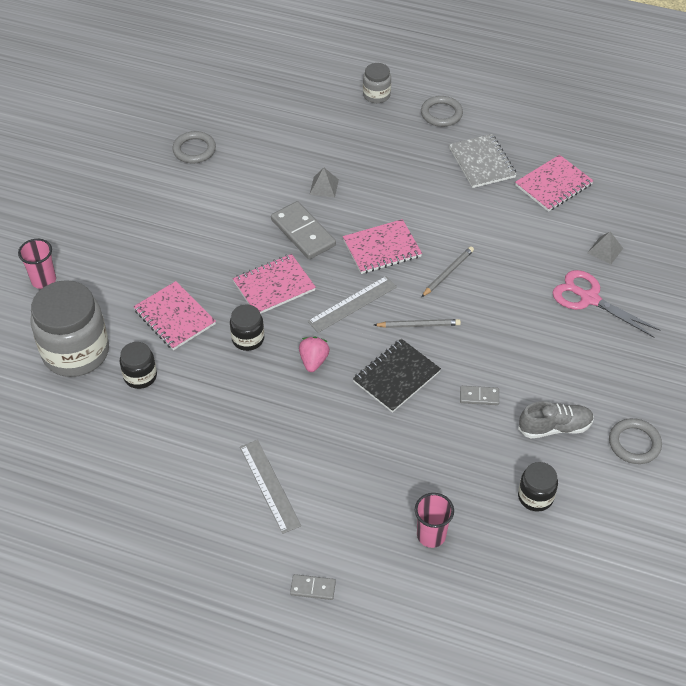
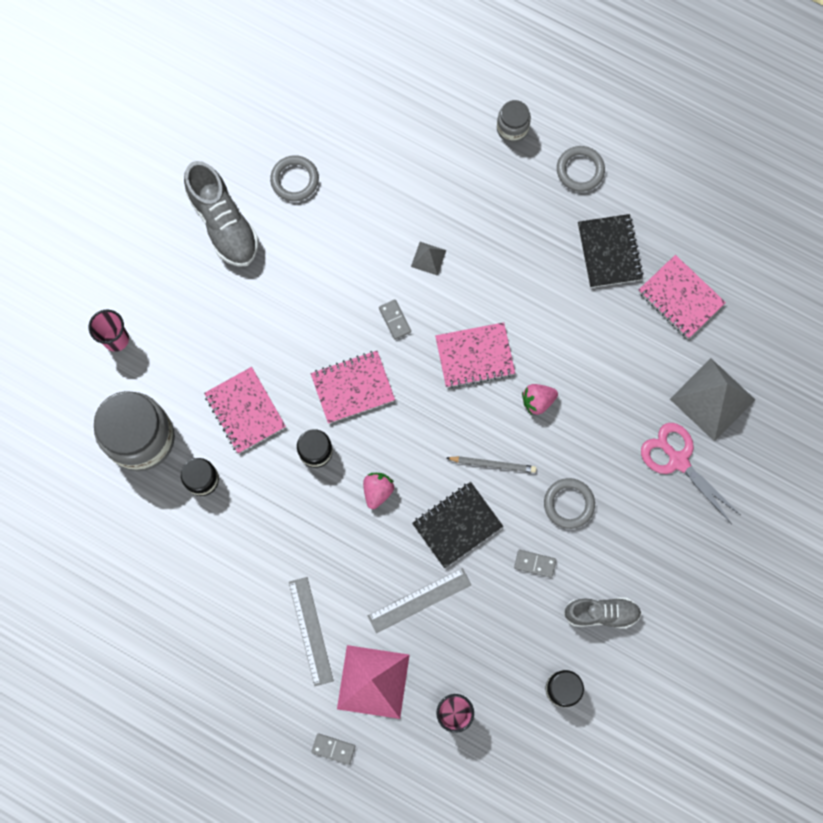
camera: 10 degrees right, 25 degrees up
grey domino [271,201,336,259] -> grey domino [379,299,411,340], size x0.51
grey ruler [307,276,397,333] -> grey ruler moved to [368,568,471,633]
grey pencil [421,246,474,297] -> pink strawberry [522,384,558,415]
grey notebook [449,134,517,188] -> black notebook [578,214,644,288]
pink notebook [515,155,594,212] -> pink notebook turned 75 degrees clockwise [638,255,726,339]
grey pyramid [588,231,623,265] -> grey pyramid [670,358,755,442], size x2.11
grey ring [609,418,662,464] -> grey ring moved to [544,478,595,529]
none -> grey shoe [184,161,258,267]
none -> pink pyramid [337,645,410,719]

